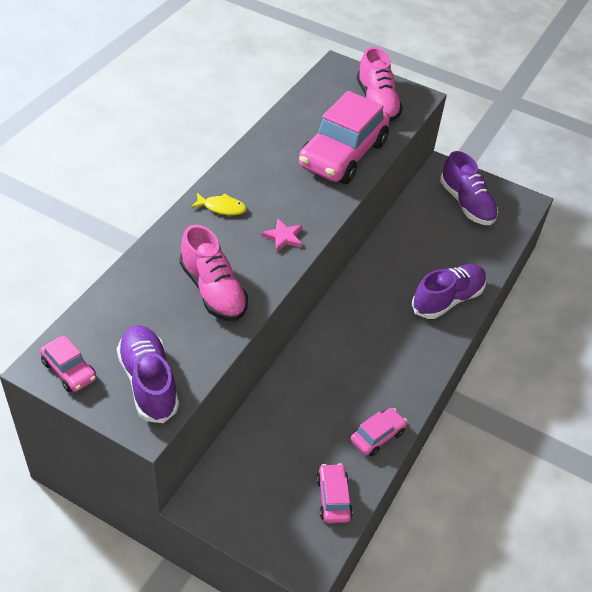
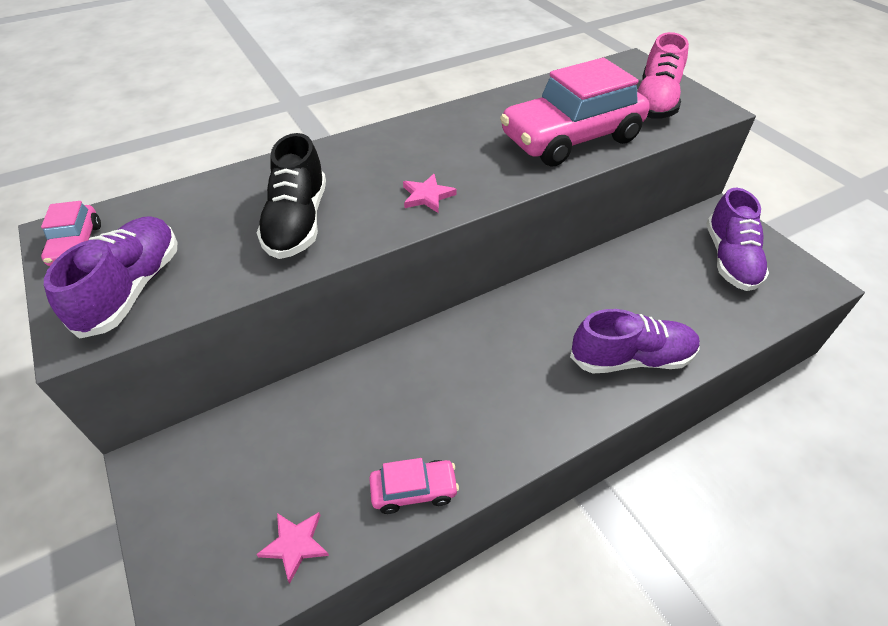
camera: 35 degrees right, 0 degrees up
pink shoe [180,225,248,321] -> black shoe [257,133,326,259]
yellow fish [191,193,246,215] -> none
pink car [316,463,353,523] -> pink star [256,512,329,583]

